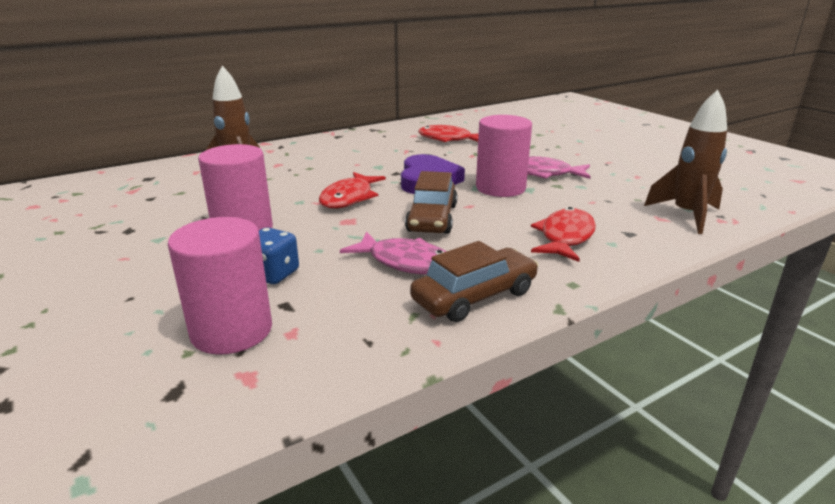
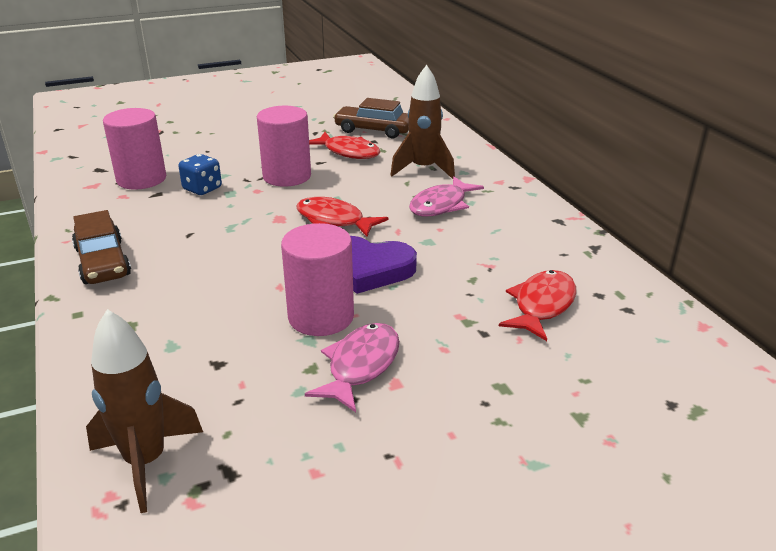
camera: 100 degrees right, 5 degrees up
pink fish [340,231,447,275] -> pink fish moved to [409,176,484,216]
brown car [405,171,457,234] -> brown car moved to [333,98,409,138]
red fish [531,207,596,262] -> red fish moved to [309,132,380,159]

